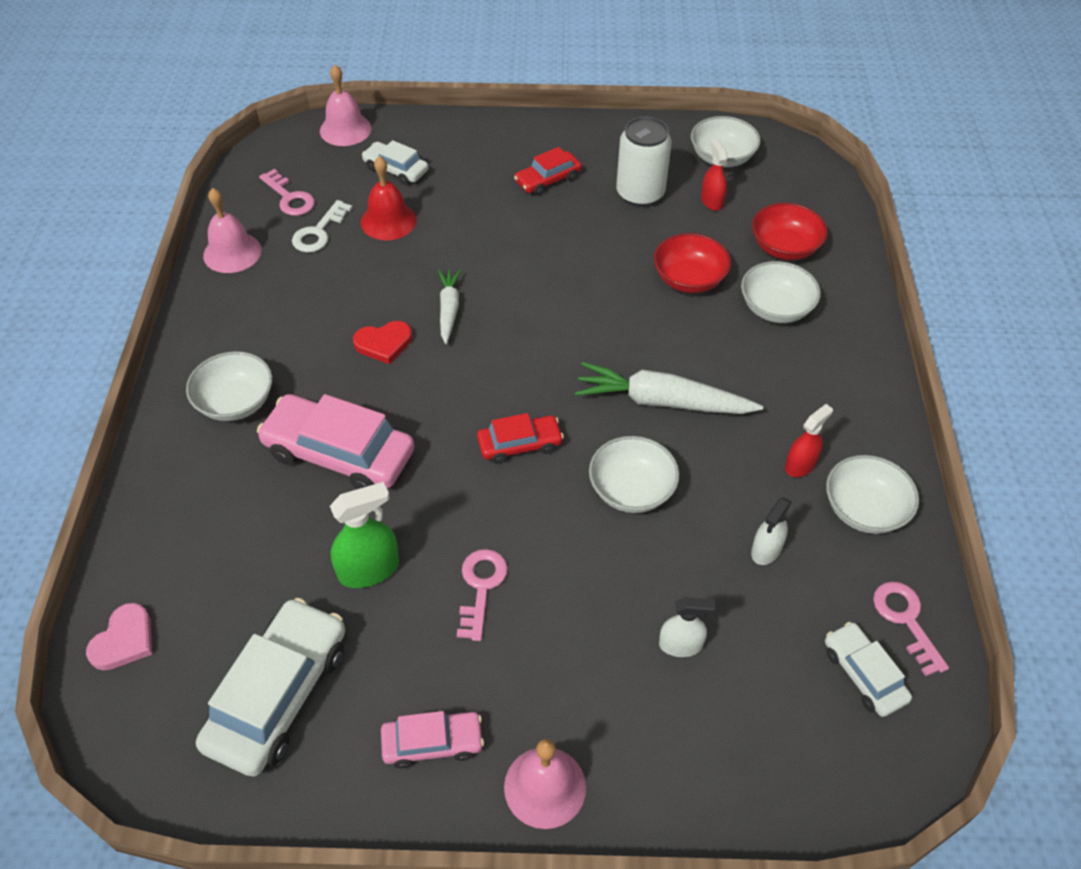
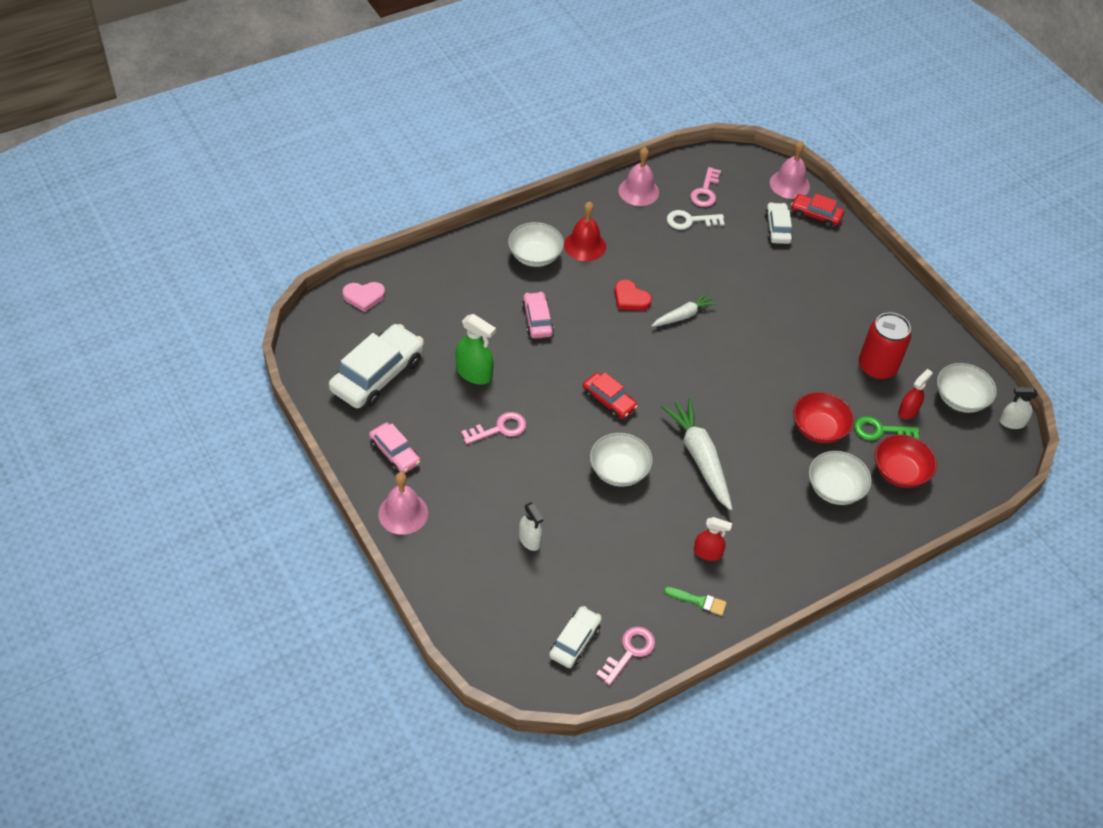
camera: 55 degrees right, 0 degrees up
white car [196,598,345,777] -> white car turned 45 degrees counterclockwise [329,324,424,408]
pink car [257,394,415,489] -> pink car [522,292,554,338], size x0.56
red bell [361,156,417,240] -> red bell moved to [564,202,606,261]
red car [514,147,582,195] -> red car moved to [791,194,844,227]
white can [616,116,672,207] -> red can [859,312,911,380]
white spray bottle [751,497,791,565] -> white spray bottle moved to [999,387,1038,429]
white bowl [826,455,919,534] -> green brush [664,587,727,616]
none -> green key [854,416,919,441]

